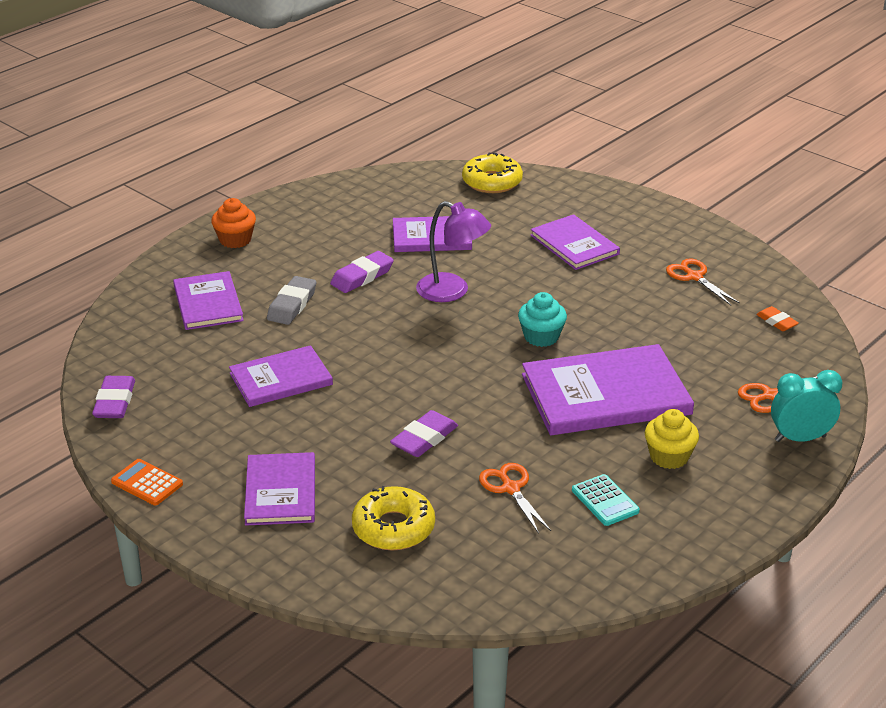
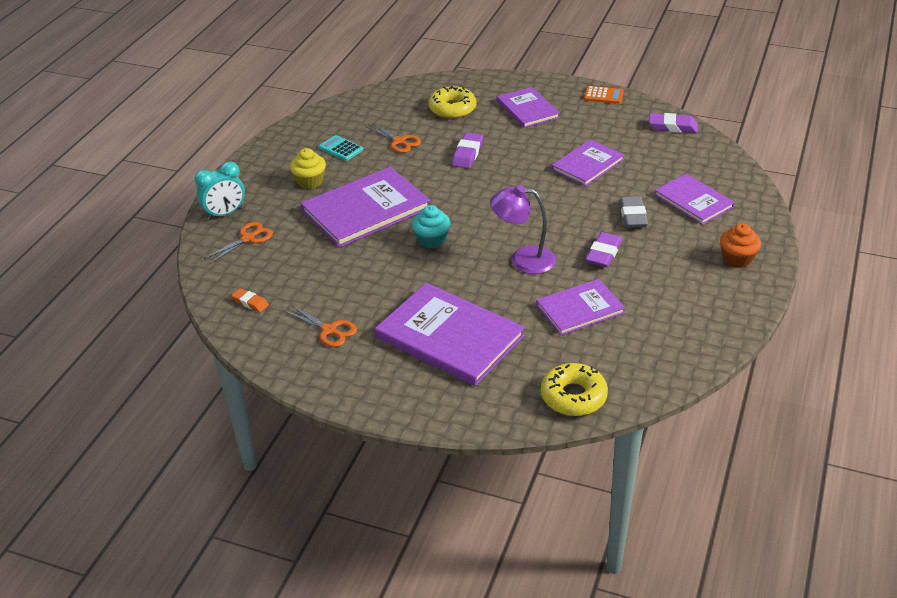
camera: 160 degrees right, 5 degrees up
purple eraser [92,376,135,418] -> purple eraser turned 60 degrees counterclockwise [649,113,698,133]
purple book [531,214,620,270] -> purple book [375,283,525,386], size x1.65

